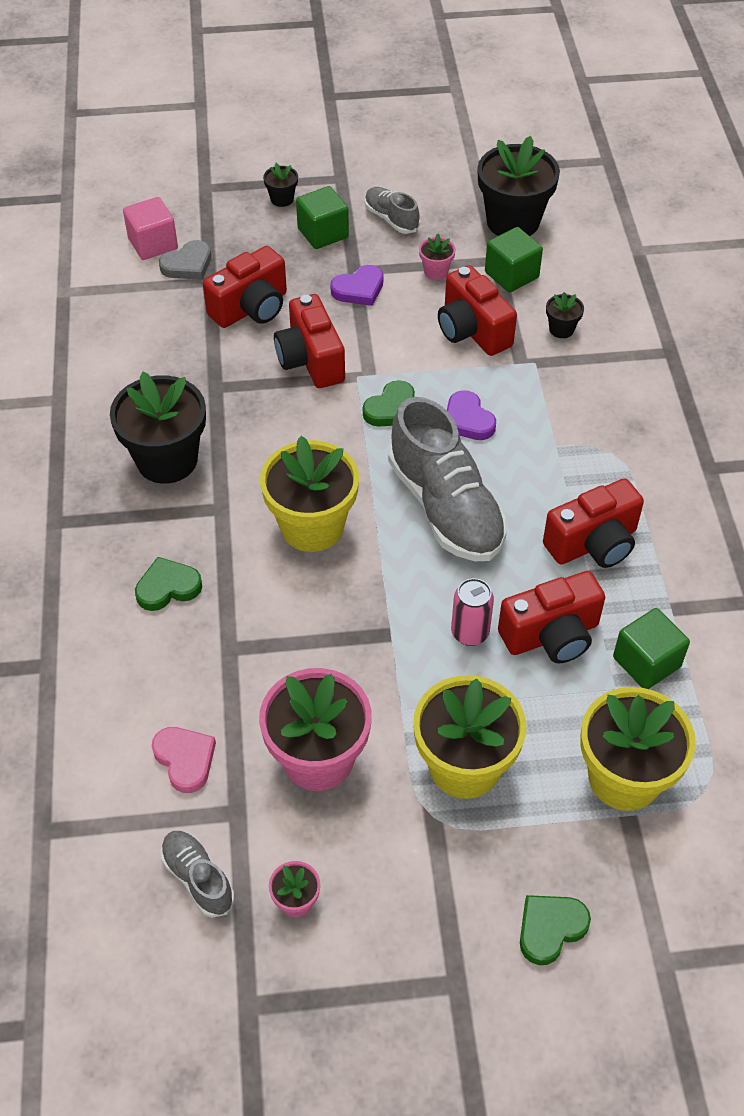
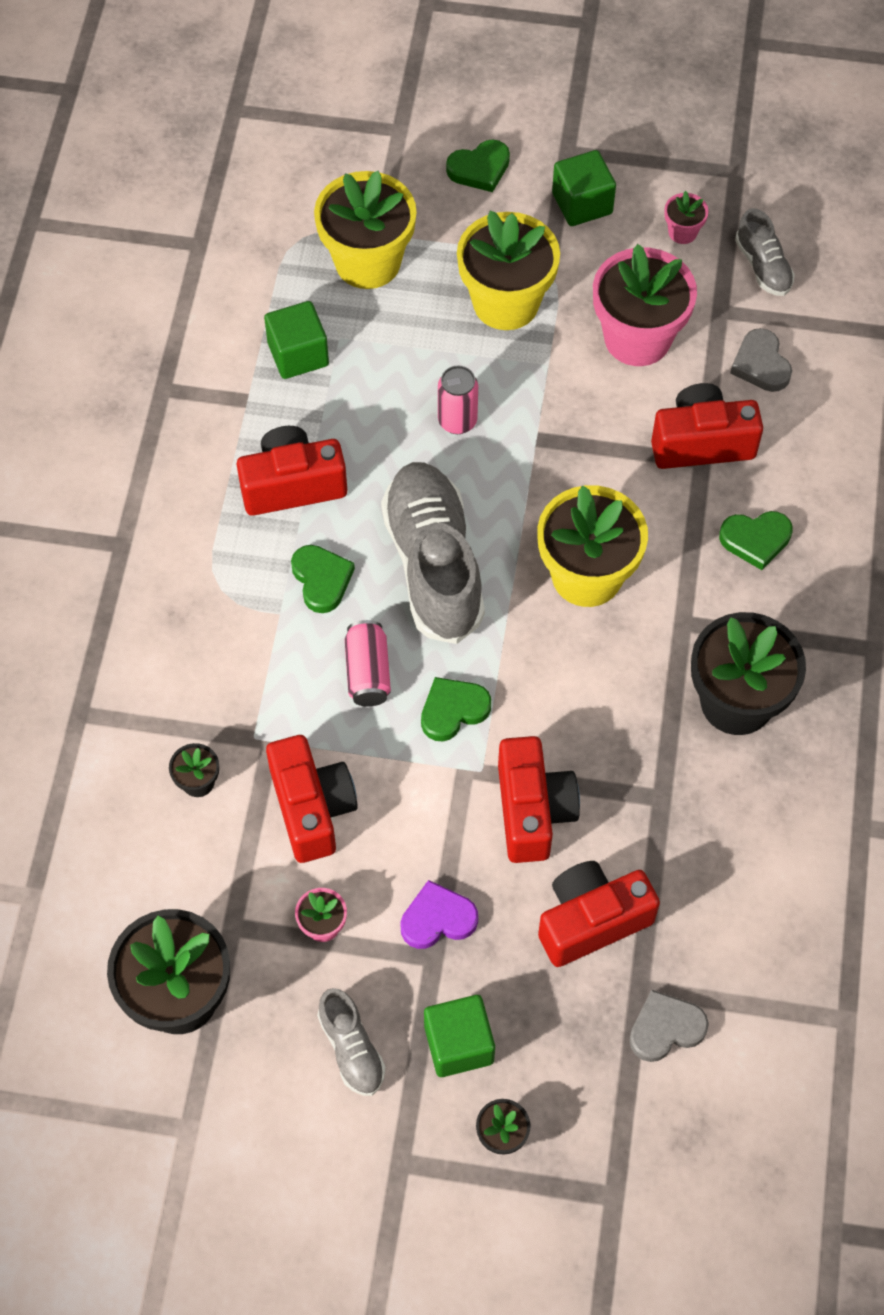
camera: 165 degrees left, 10 degrees up
pink cube [123,197,178,260] -> none
pink heart [152,727,216,793] -> grey heart [730,328,792,392]
purple heart [447,390,496,440] -> pink can [345,620,391,707]
green cube [485,227,543,293] -> green cube moved to [552,150,616,226]
red camera [498,571,605,663] -> red camera moved to [651,383,763,469]
none -> green heart [291,545,355,613]

